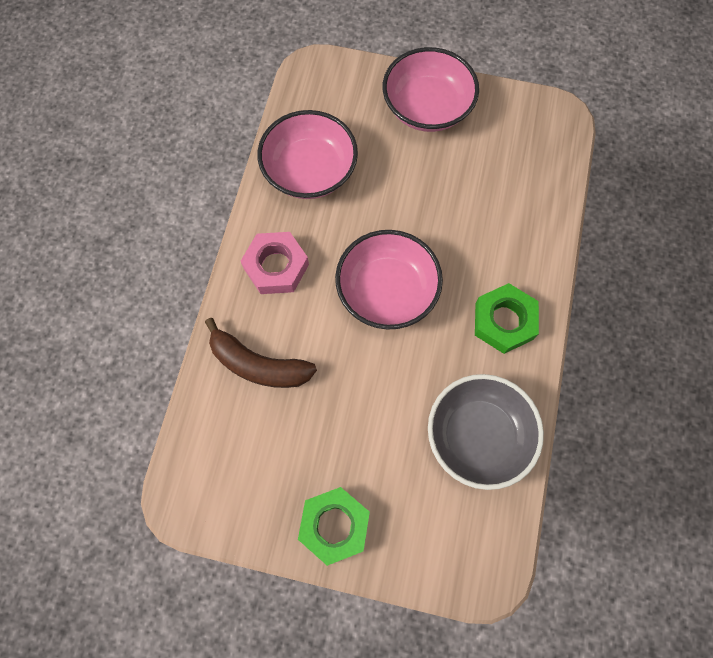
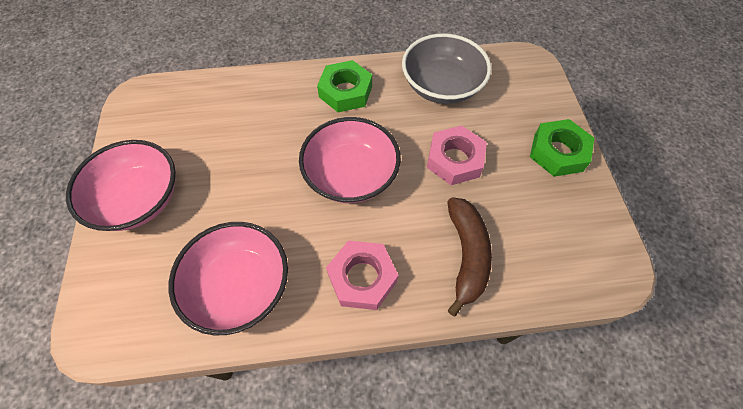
camera: 110 degrees left, 10 degrees down
none -> pink nut [427,125,487,185]

